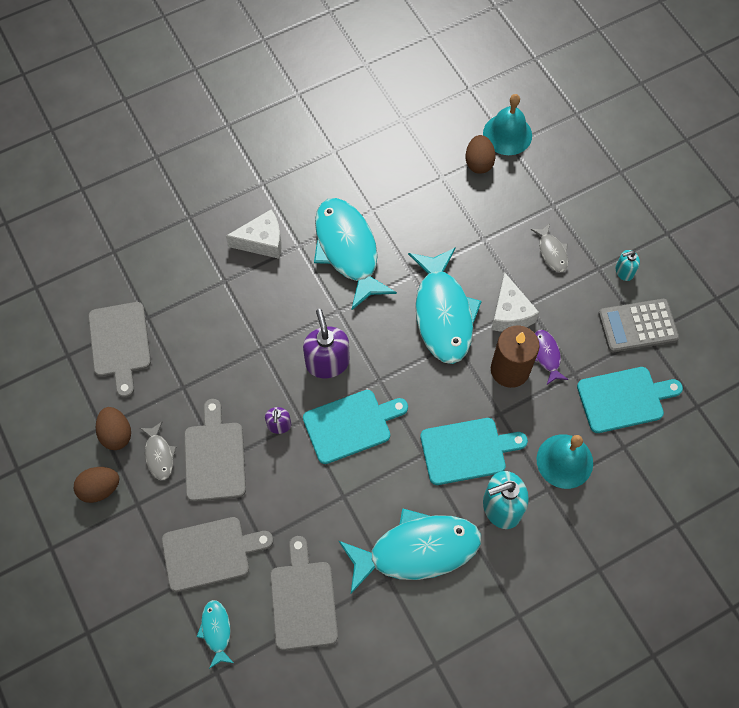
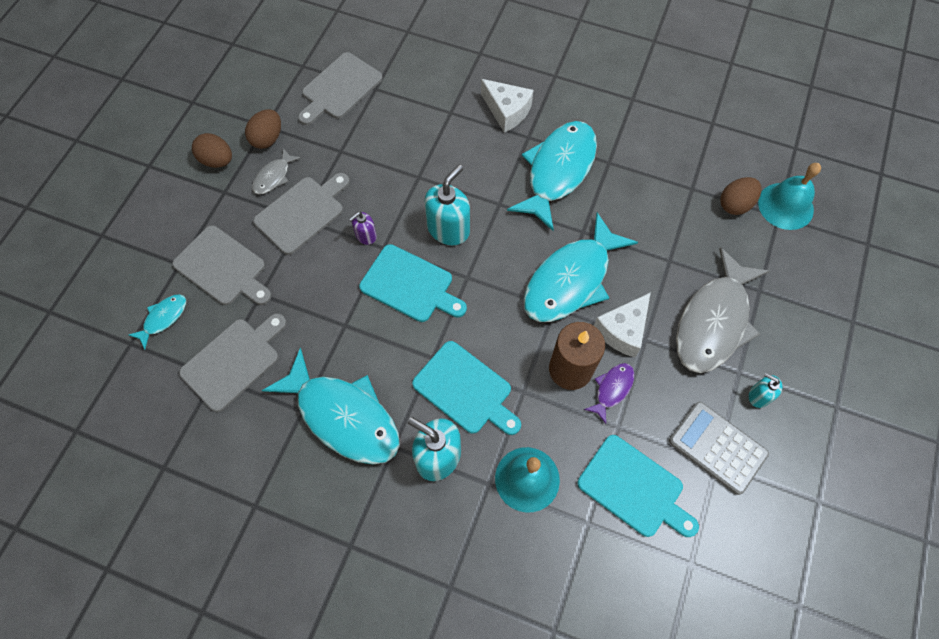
camera: 50 degrees right, 0 degrees up
purple soap dispenser [303,309,350,378] -> turquoise soap dispenser [425,165,470,245]
grey fish [530,223,568,272] -> grey fish [676,247,769,373], size x2.21

